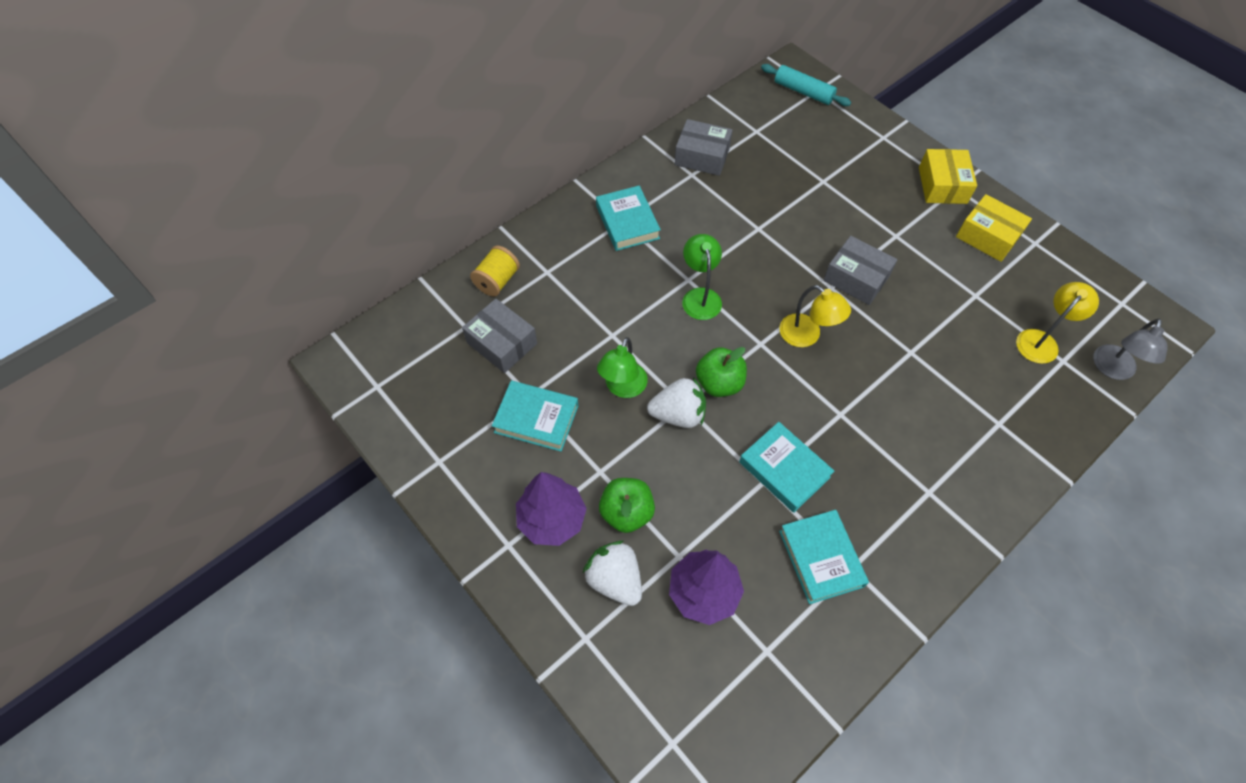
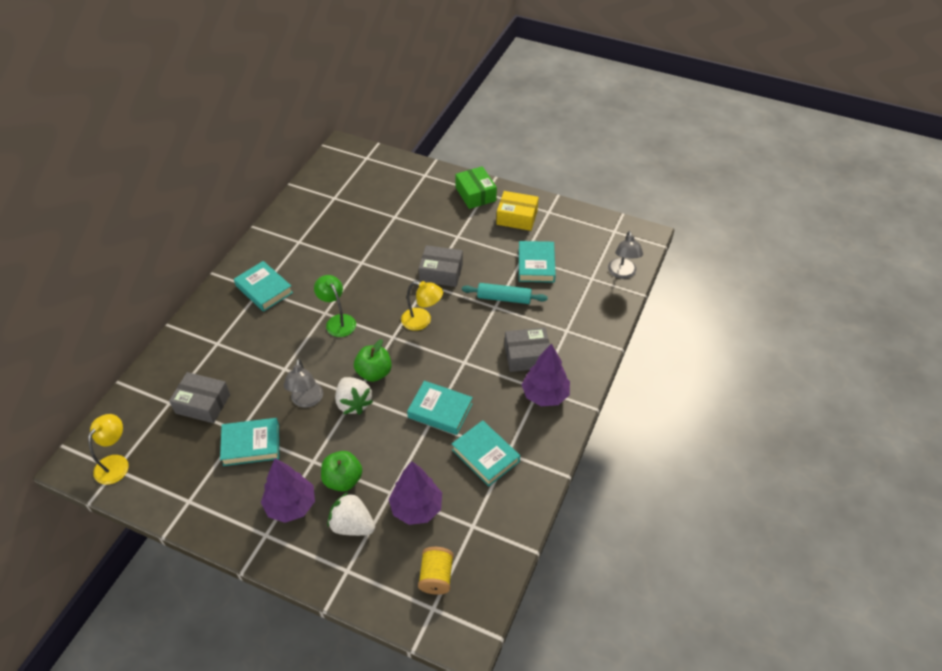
camera: 25 degrees left, 10 degrees down
yellow spool [470,246,520,297] -> yellow spool moved to [418,547,454,595]
green lamp [597,337,648,398] -> grey lamp [284,359,323,408]
white strawberry [647,377,706,428] -> white strawberry turned 90 degrees clockwise [335,377,373,415]
grey box [674,119,733,176] -> grey box moved to [505,327,550,372]
turquoise rolling pin [761,64,851,106] -> turquoise rolling pin moved to [462,283,548,304]
yellow box [919,149,977,204] -> green box [455,166,497,209]
yellow lamp [1016,282,1099,364] -> yellow lamp moved to [88,414,129,485]
none -> turquoise book [519,241,556,283]
none -> purple tree [521,343,570,406]

